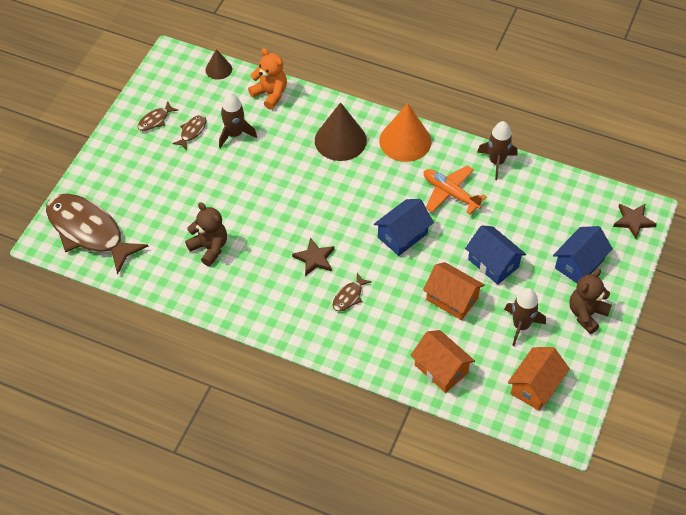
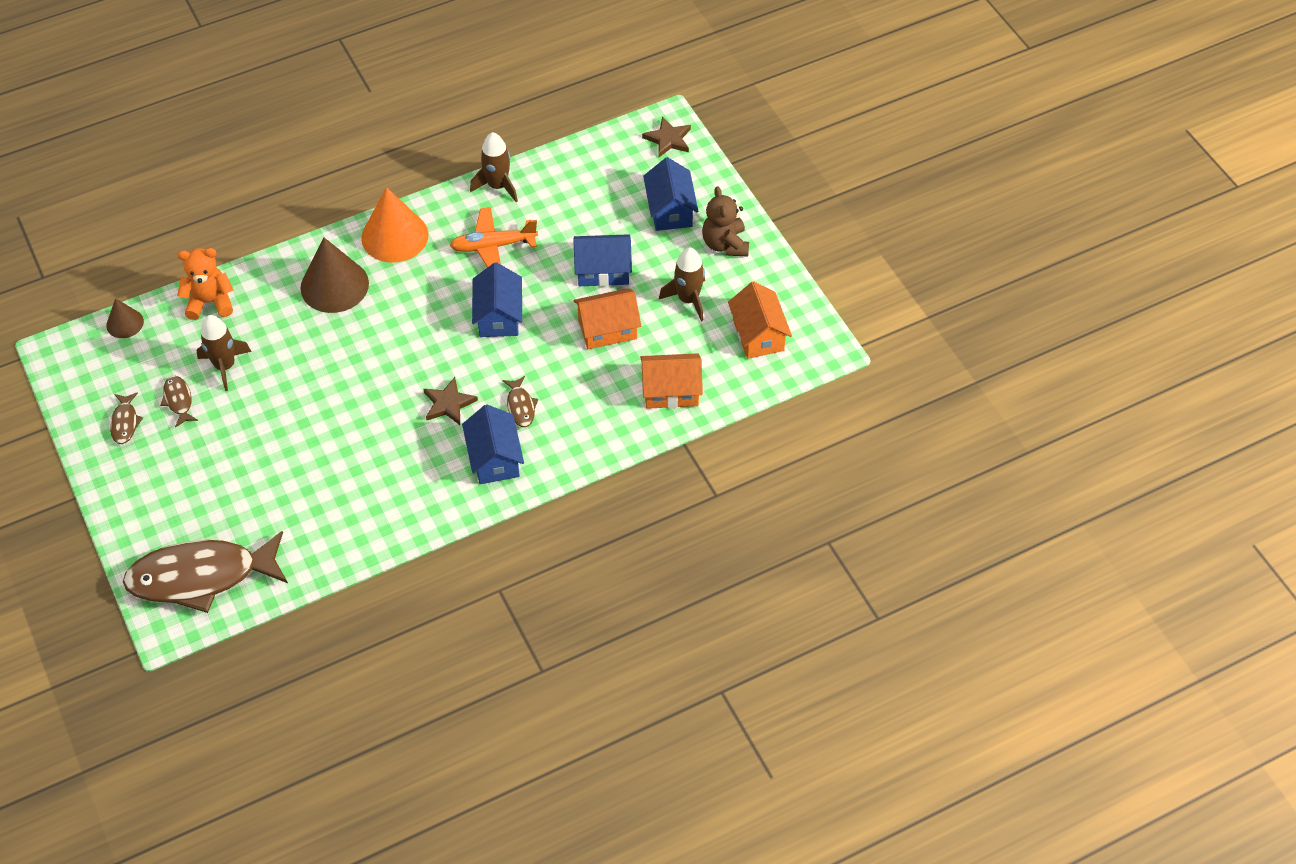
camera: 50 degrees left, 0 degrees up
brown teddy bear [185,202,227,266] -> none
none -> blue house [462,405,524,484]

